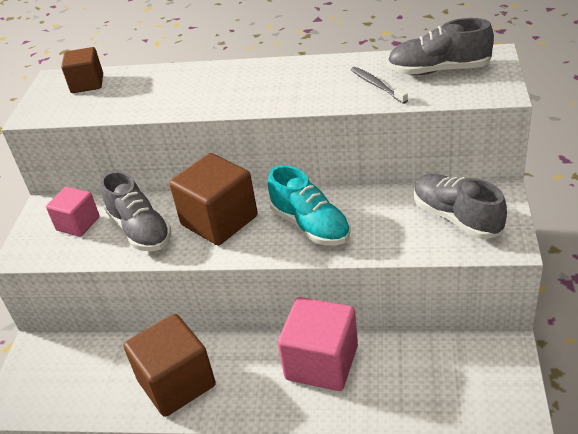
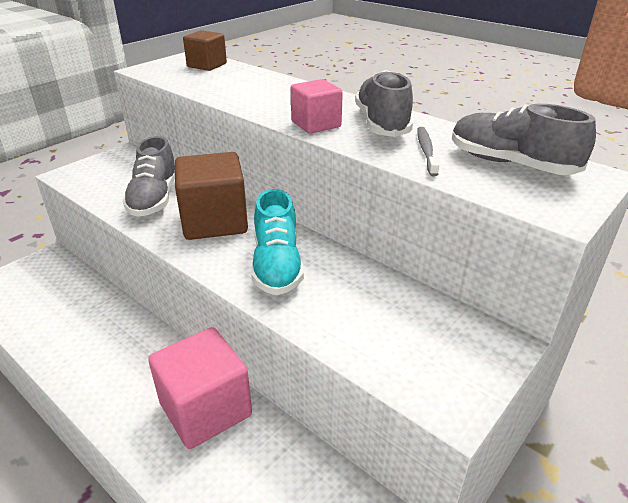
camera: 30 degrees right, 5 degrees down
pink cube [46,187,100,237] -> pink cube moved to [291,79,343,134]
brown cube [124,314,216,417] -> none
grey shoe [414,174,507,239] -> grey shoe moved to [355,70,413,137]

